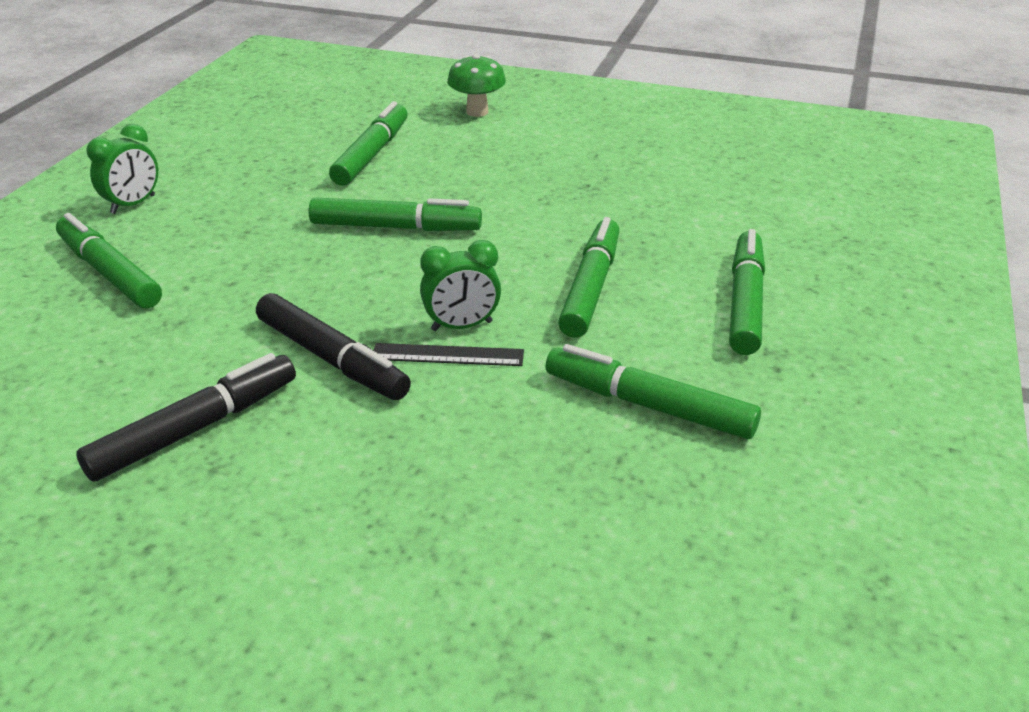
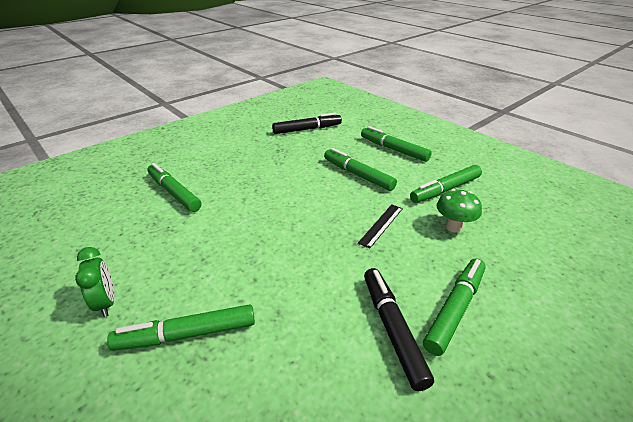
camera: 60 degrees left, 0 degrees up
black marker [256,293,411,400] -> black marker moved to [272,113,342,134]
green marker [308,197,482,231] -> green marker moved to [423,258,486,356]
green clock [420,240,501,331] -> none
green mushroom [447,54,506,117] -> green mushroom moved to [437,189,482,233]

